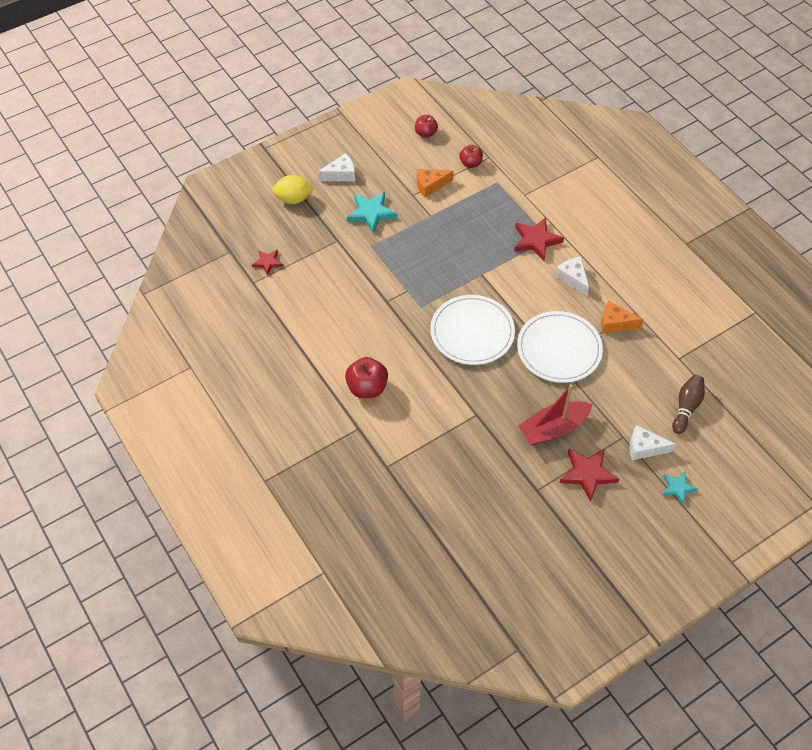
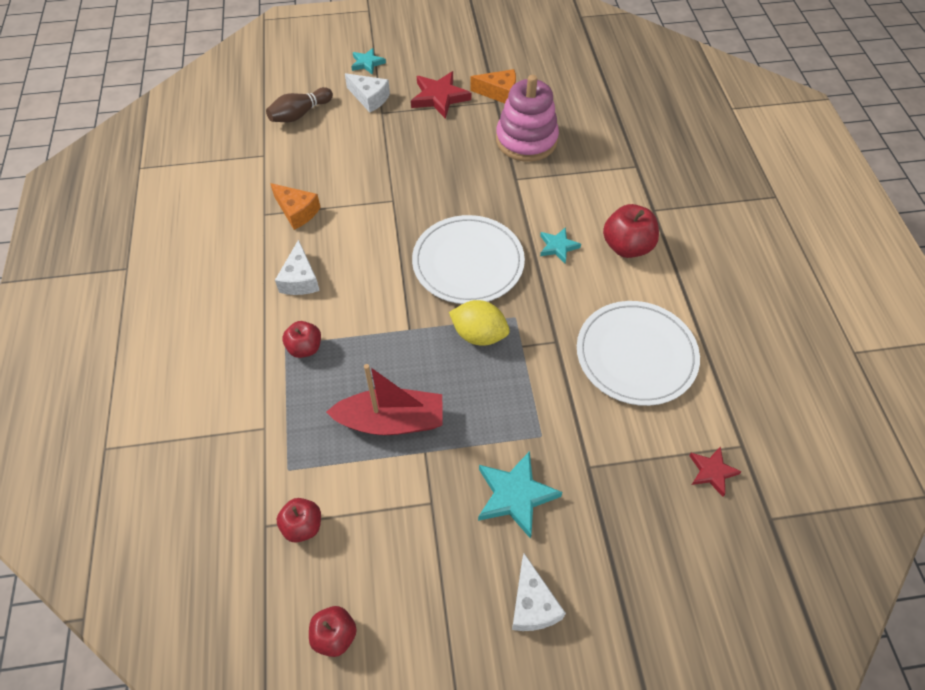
camera: 155 degrees left, 0 degrees up
yellow lemon [272,175,314,204] -> yellow lemon moved to [449,300,510,346]
white cheese [318,153,355,181] -> white cheese turned 105 degrees counterclockwise [512,553,566,631]
orange cheese [417,169,453,198] -> orange cheese moved to [470,69,516,103]
red star [514,217,564,261] -> red apple [282,321,321,358]
white plate [517,311,603,383] -> white plate moved to [577,301,700,406]
red boat [518,384,593,445] -> red boat moved to [326,364,443,435]
none -> pink stacking toy [496,75,559,162]
none -> turquoise star [540,227,581,263]

